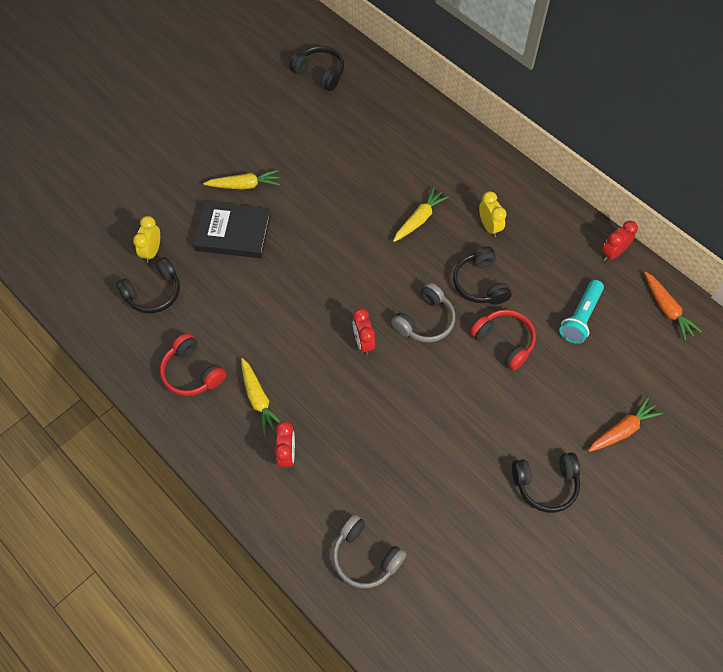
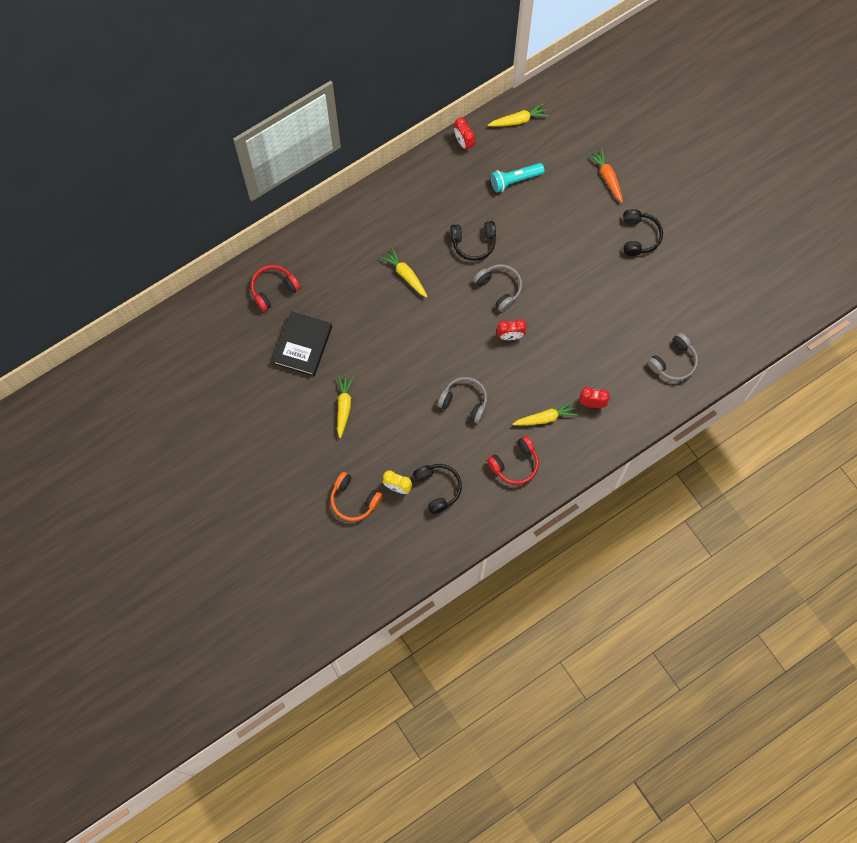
camera: 80 degrees left, 10 degrees up
black book [193,201,271,258] -> black book moved to [273,311,332,376]
black headphones [289,46,344,91] -> none
red headphones [470,310,536,371] -> red headphones moved to [251,265,300,311]
yellow clock [479,191,507,237] -> none
turquoise flashlight [559,280,604,344] -> turquoise flashlight turned 120 degrees clockwise [490,163,545,192]
orange carrot [644,272,702,340] -> yellow carrot [488,103,549,127]
none -> orange headphones [330,472,382,521]
none -> grey headphones [437,377,487,423]

